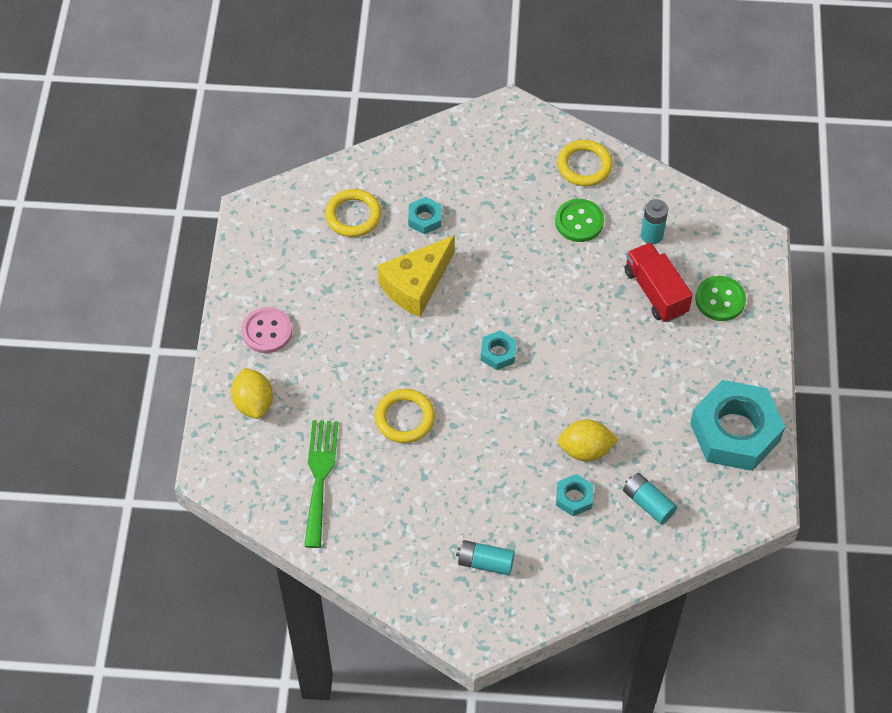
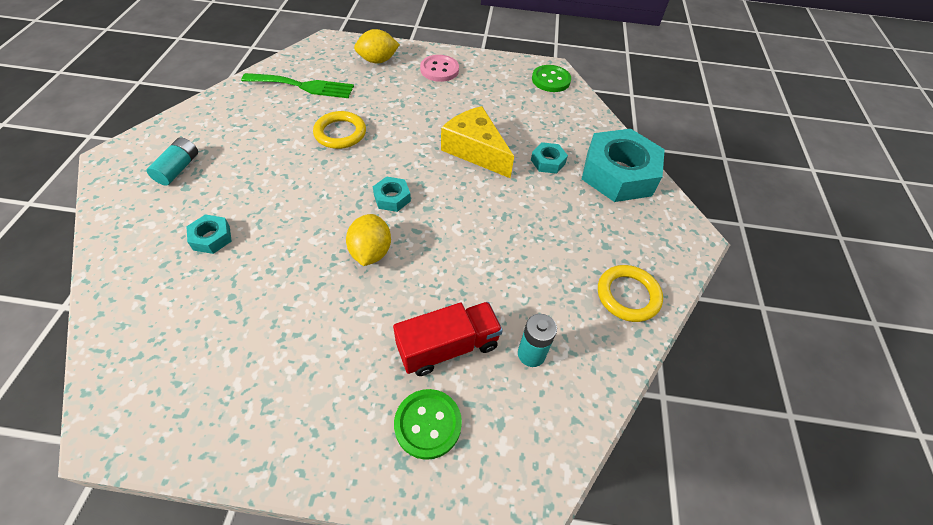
camera: 90 degrees right, 5 degrees down
yellow ring [325,189,381,237] -> none
green button [555,199,604,242] -> green button moved to [532,65,571,92]
yellow lemon [558,419,619,461] -> yellow lemon moved to [346,214,391,266]
turquoise battery [623,473,677,524] -> none
turquoise nut [690,380,785,471] -> turquoise nut moved to [582,129,665,202]

